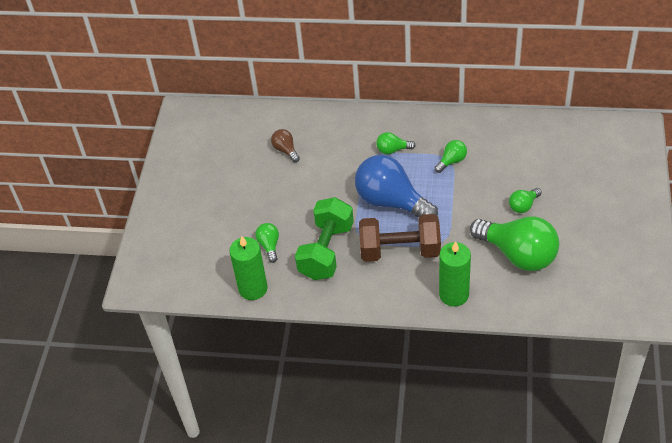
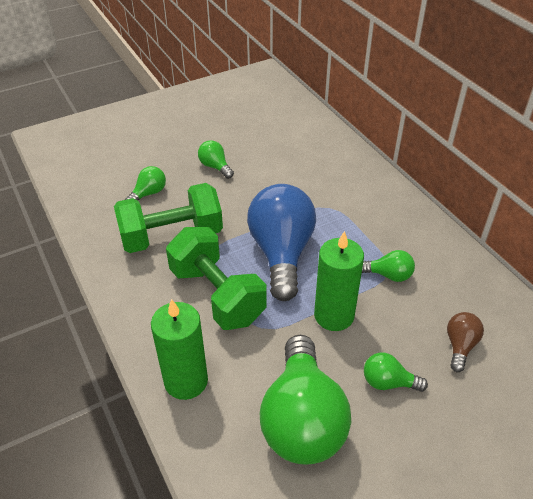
camera: 50 degrees right, 5 degrees down
green candle [230,236,267,300] -> green candle moved to [314,231,364,331]
brown light bulb [271,129,300,162] -> brown light bulb moved to [447,312,484,372]
brown dumbbell [359,214,441,262] -> green dumbbell [166,227,266,330]
green light bulb [376,132,416,154] -> green light bulb moved to [198,140,234,179]

